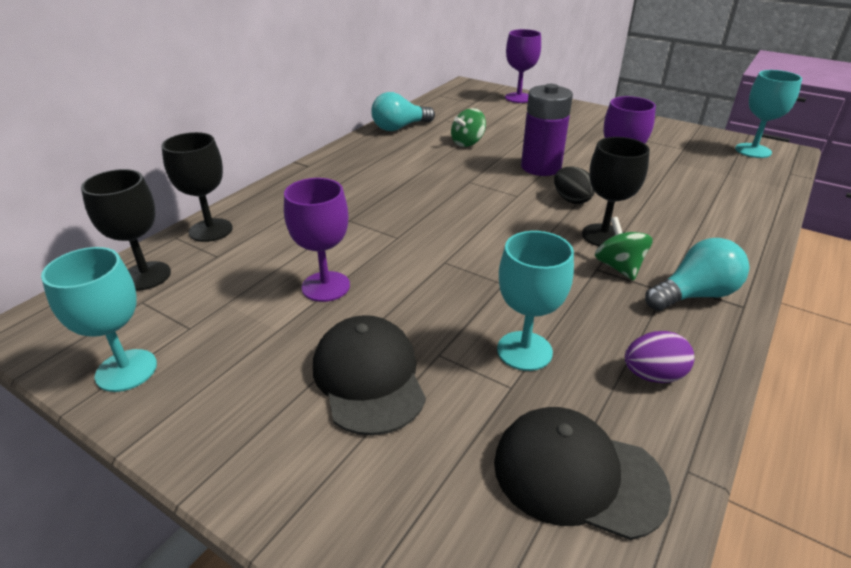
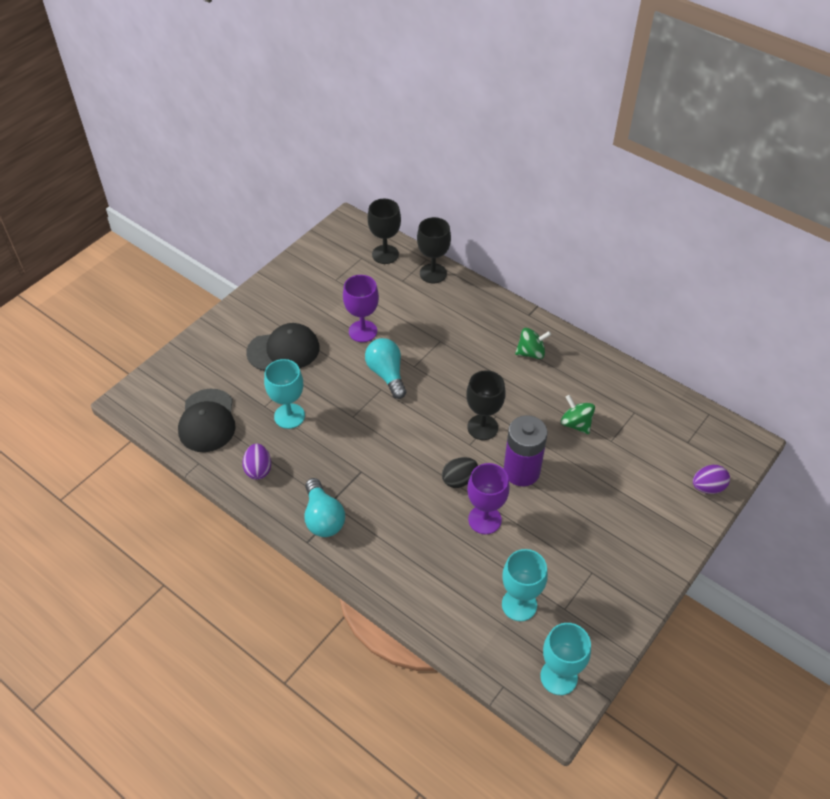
camera: 95 degrees right, 15 degrees up
turquoise goblet [41,247,157,392] -> turquoise goblet moved to [502,549,548,621]
turquoise light bulb [371,92,435,131] -> turquoise light bulb moved to [365,338,406,399]
black cap [494,407,671,540] -> black cap turned 150 degrees clockwise [178,389,236,452]
purple goblet [505,29,541,103] -> purple egg [693,465,730,494]
black goblet [582,137,650,246] -> black goblet moved to [466,370,506,440]
green spinning top [595,217,653,281] -> green spinning top moved to [515,328,551,359]

